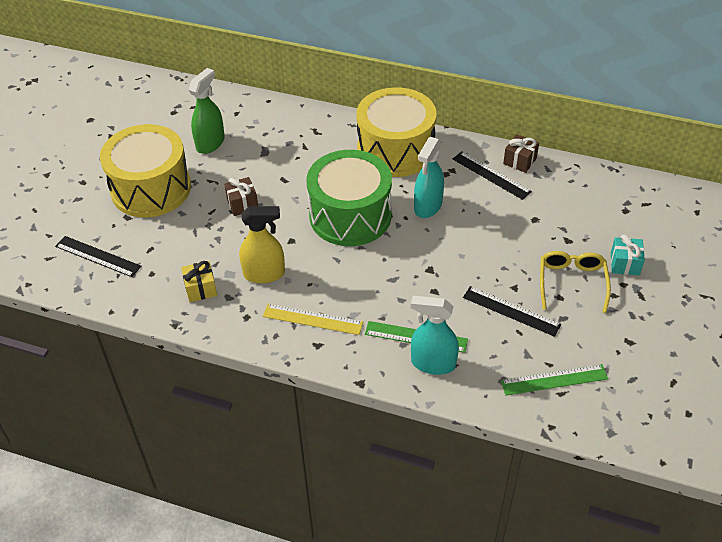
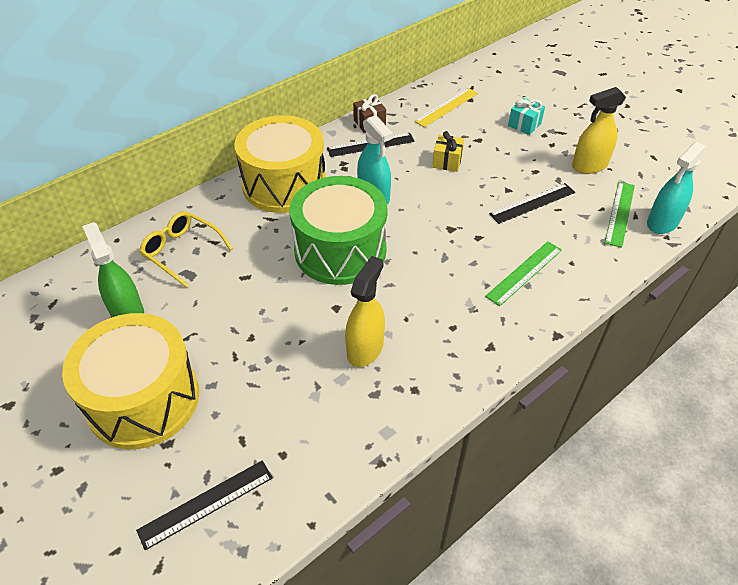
camera: 60 degrees left, 0 degrees up
yellow gift [181,261,217,302] -> yellow gift moved to [432,131,464,172]
brown gift [224,177,258,216] -> none
yellow ruler [263,304,363,335] -> yellow ruler moved to [414,88,478,127]
turquoise spray bottle [411,296,459,375] -> turquoise spray bottle moved to [647,142,707,234]
yellow glasses [540,251,611,313] -> yellow glasses moved to [139,211,233,287]
none -> yellow spray bottle [572,87,626,174]

